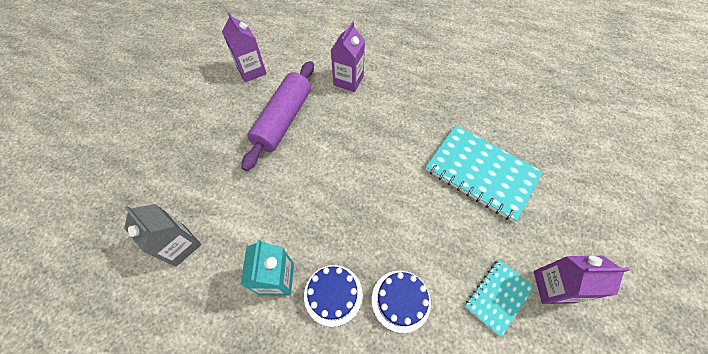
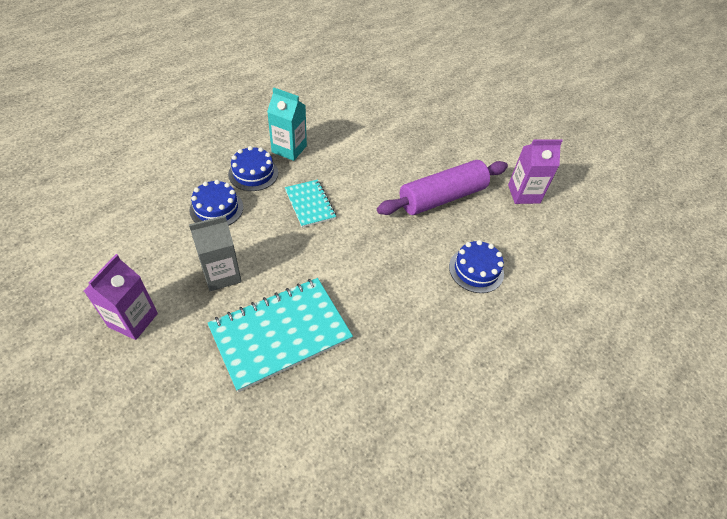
camera: 110 degrees right, 10 degrees down
grey carton [124,204,201,267] -> grey carton moved to [189,215,242,291]
purple rolling pin [241,61,314,171] -> purple rolling pin turned 75 degrees counterclockwise [377,160,508,215]
purple carton [330,21,365,92] -> blue cake [449,240,504,293]
turquoise notebook [465,259,534,337] -> turquoise notebook moved to [285,180,336,228]

